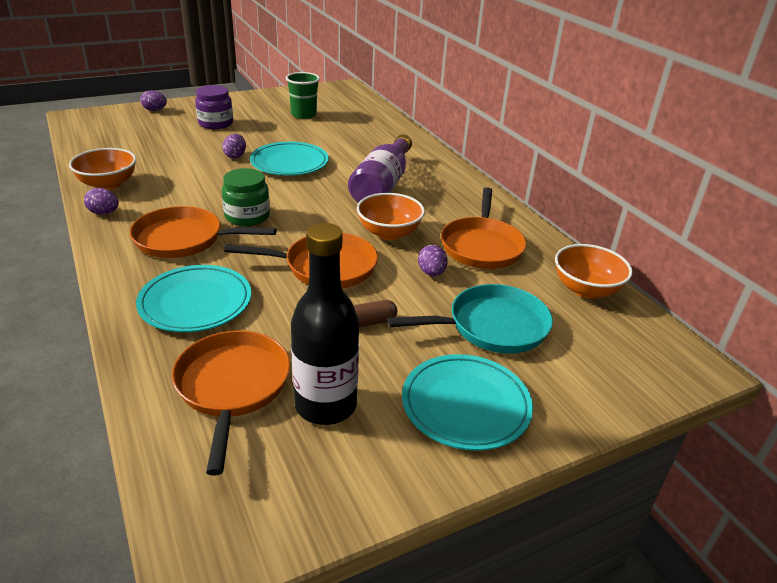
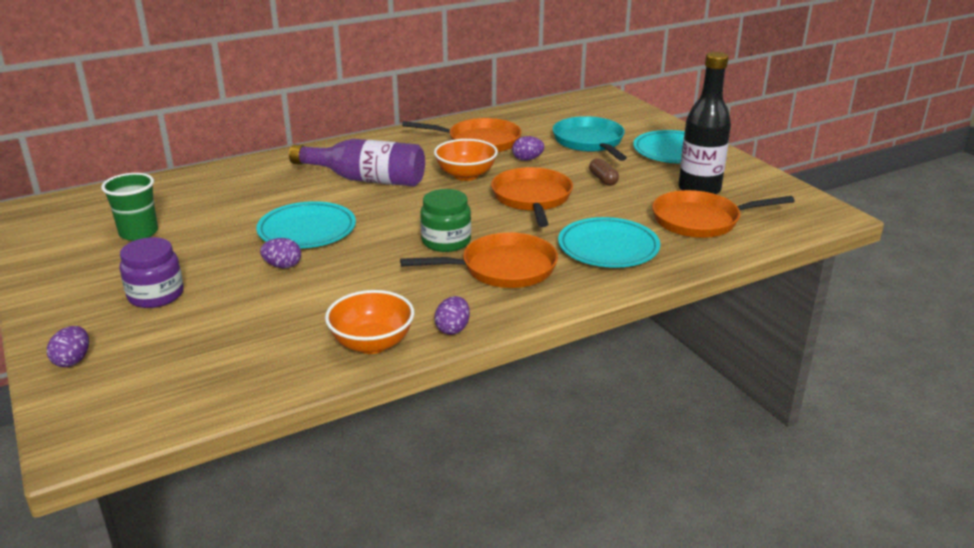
camera: 90 degrees left, 5 degrees down
orange pan [130,206,277,258] -> orange pan turned 105 degrees counterclockwise [400,232,558,288]
orange bowl [555,244,633,299] -> none

